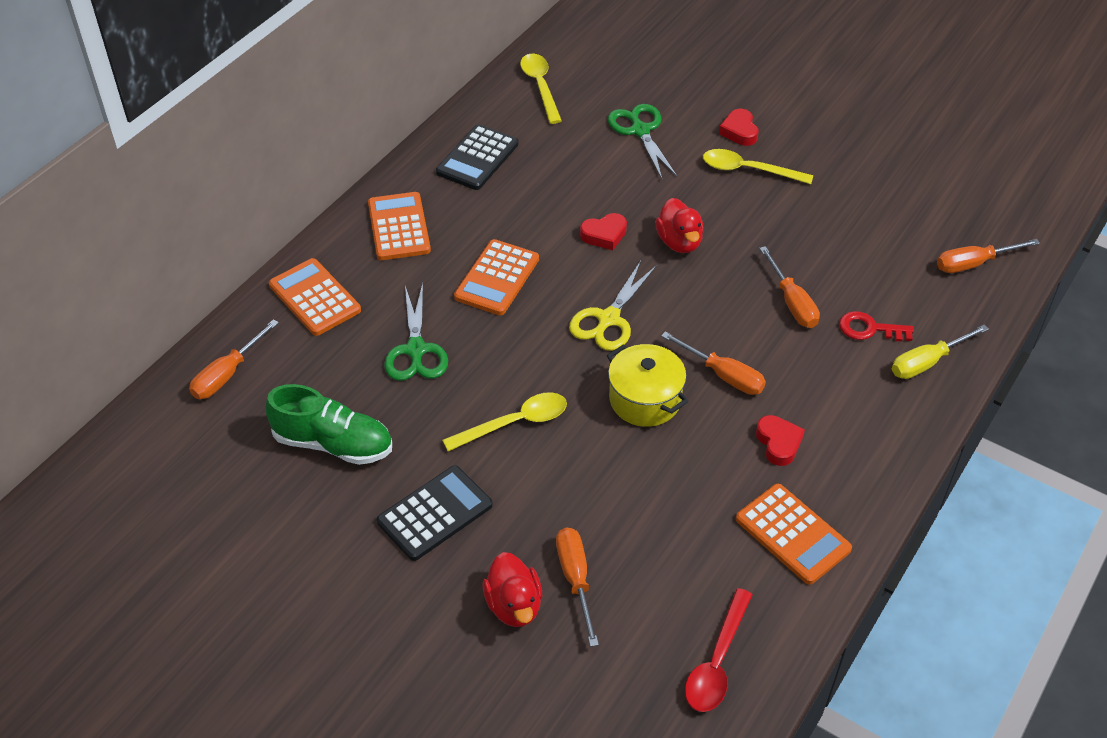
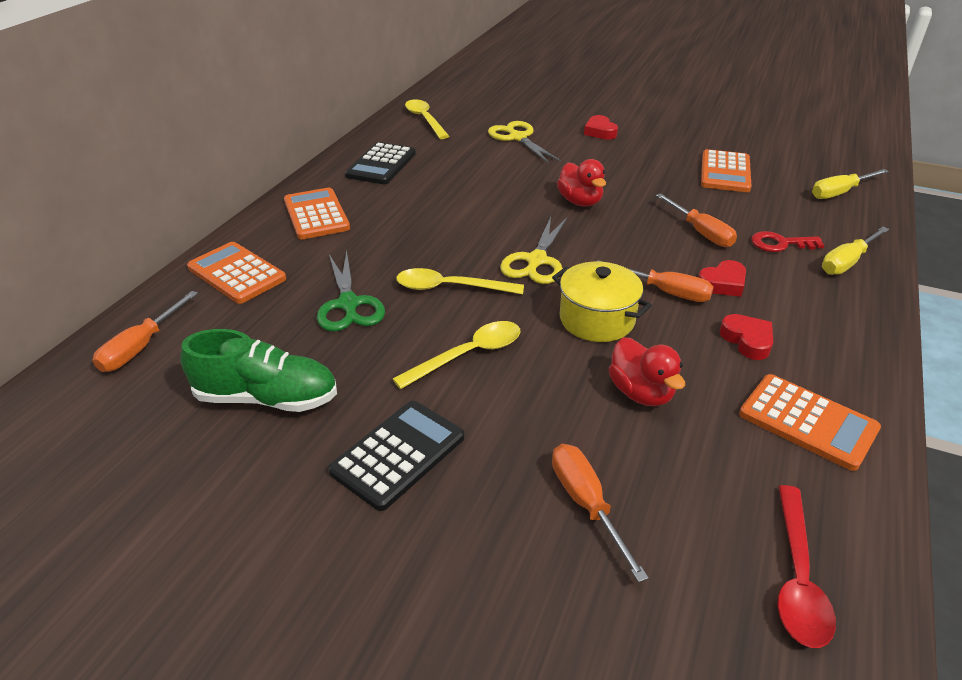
camera: 10 degrees left, 10 degrees down
orange calculator [454,239,539,315] -> orange calculator moved to [701,149,751,192]
red duck [483,552,542,627] -> red duck moved to [609,337,685,406]
red heart [580,213,627,250] -> red heart moved to [698,260,746,297]
green scissors [608,104,678,179] -> yellow scissors [488,121,561,163]
yellow spoon [703,149,813,184] -> yellow spoon moved to [396,268,524,294]
orange screwdriver [937,239,1040,273] -> yellow screwdriver [812,169,889,199]

